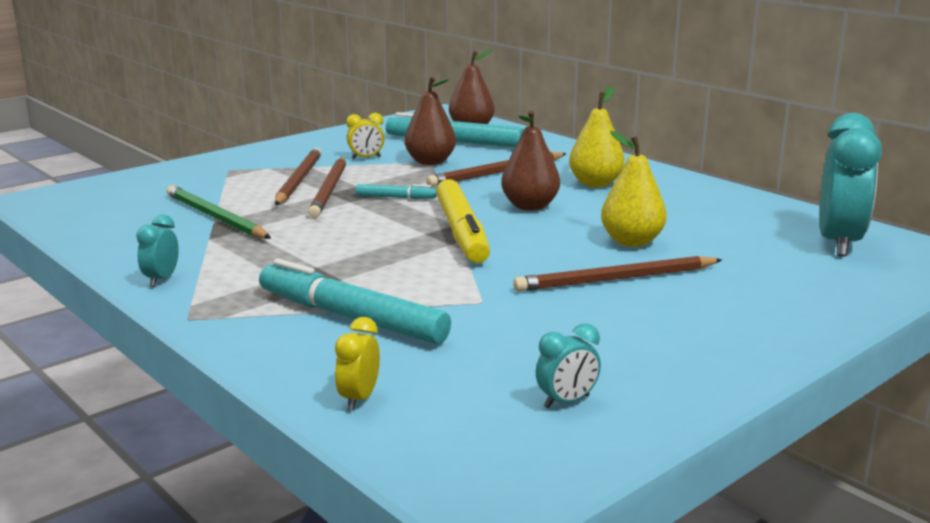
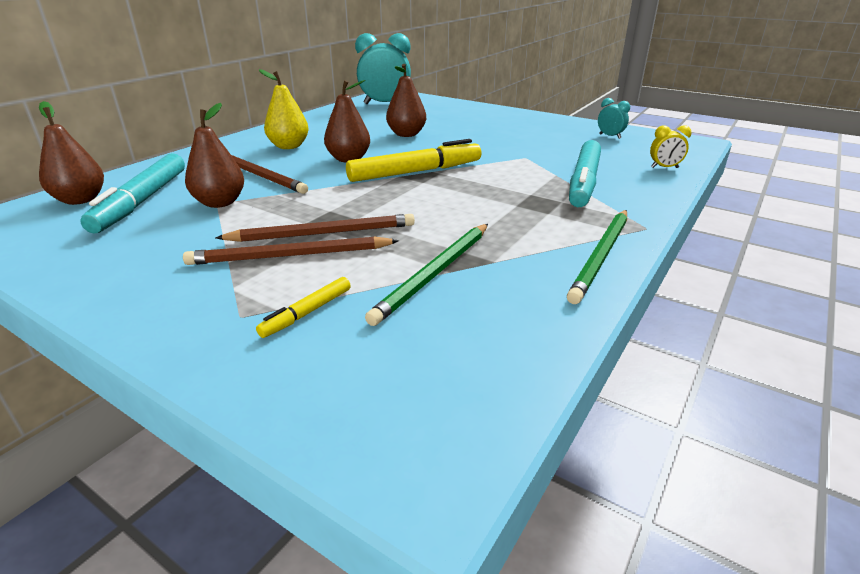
camera: 105 degrees left, 10 degrees up
turquoise clock [136,215,179,287] -> green pencil [567,210,627,304]
yellow clock [346,113,384,159] -> none
turquoise marker [356,184,437,199] -> none
brown pencil [513,256,722,292] -> none
yellow pear [601,131,667,247] -> brown pear [386,64,426,137]
none -> yellow marker [256,277,351,338]

